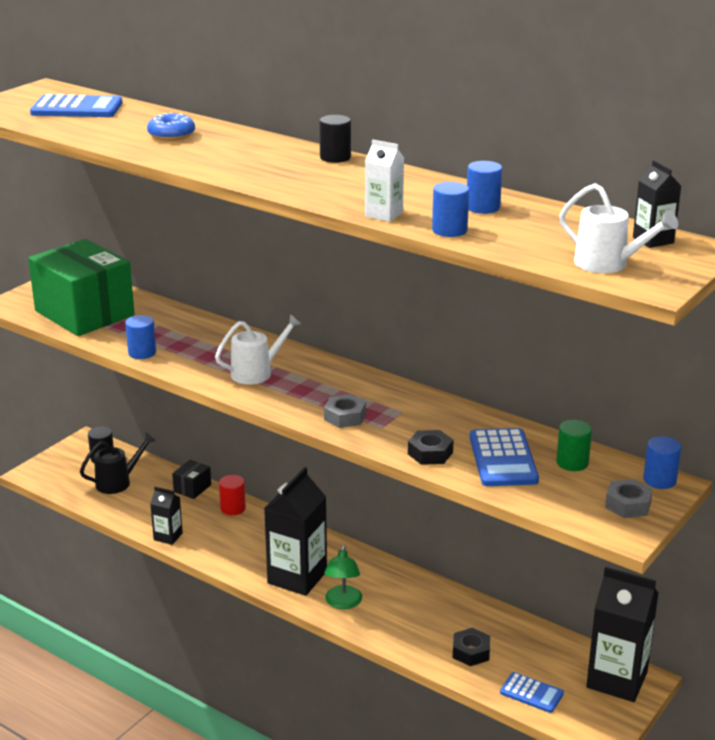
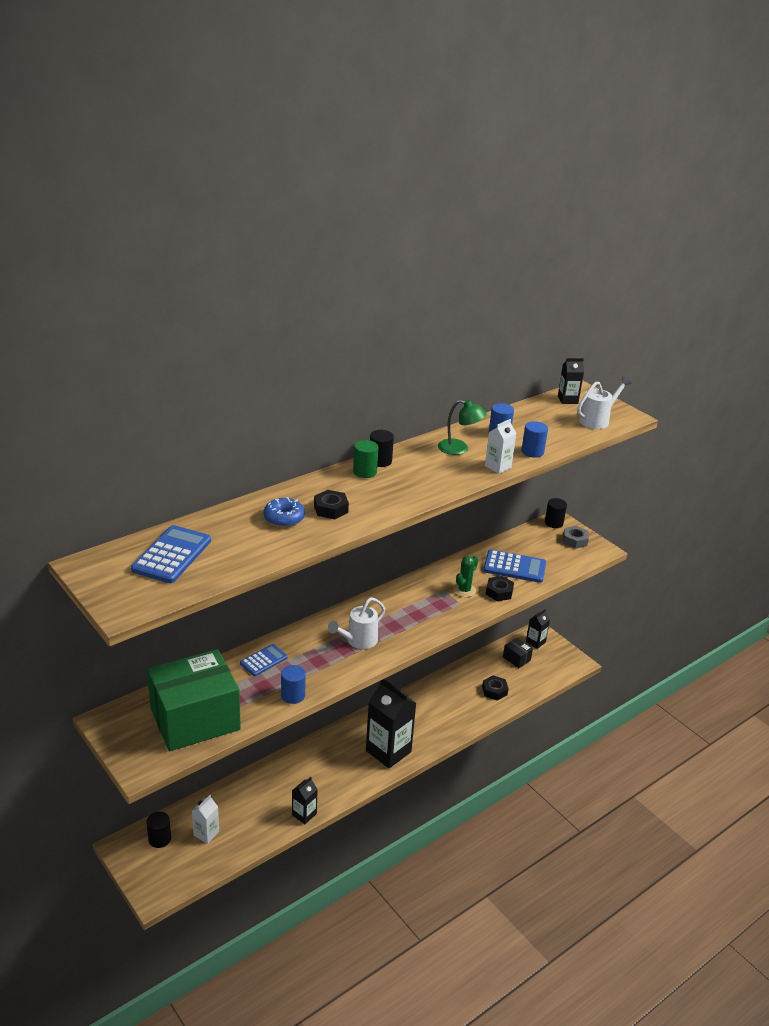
camera: 75 degrees left, 5 degrees up
black watering can [80,432,156,494] -> white carton [192,795,219,844]
black box [172,460,211,499] -> black box moved to [503,638,533,668]
white watering can [215,314,301,385] -> white watering can turned 120 degrees counterclockwise [328,597,385,649]
red cylinder [219,475,246,515] -> none
grey nut [324,394,366,428] -> none
green lamp [324,545,362,609] -> green lamp moved to [438,400,487,455]
blue calculator [500,672,564,713] -> blue calculator moved to [240,644,288,676]
green cylinder [556,420,592,471] -> green cylinder moved to [353,440,378,478]
black carton [586,567,658,702] -> black carton [526,609,550,649], size x0.51
blue cylinder [643,436,681,489] -> black cylinder [545,498,567,528]
none -> black nut [314,490,349,519]
none -> green cactus [453,556,478,597]

